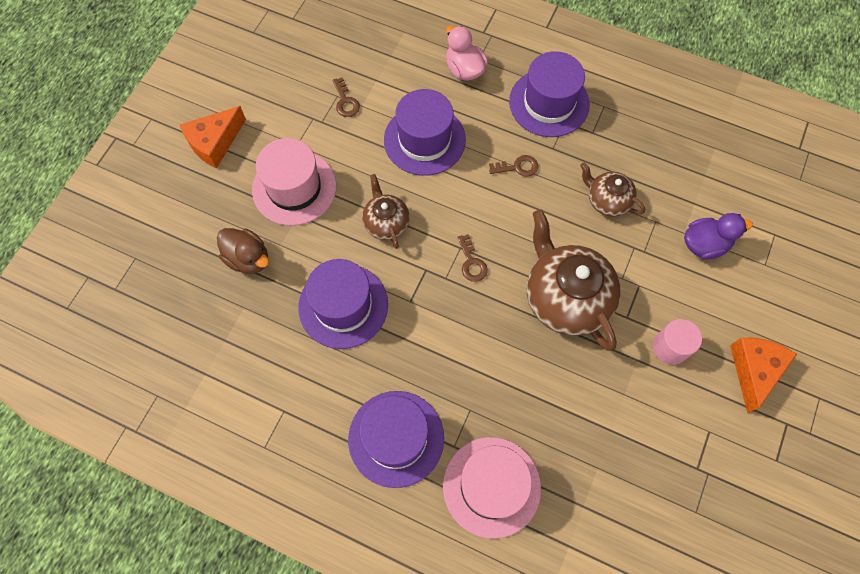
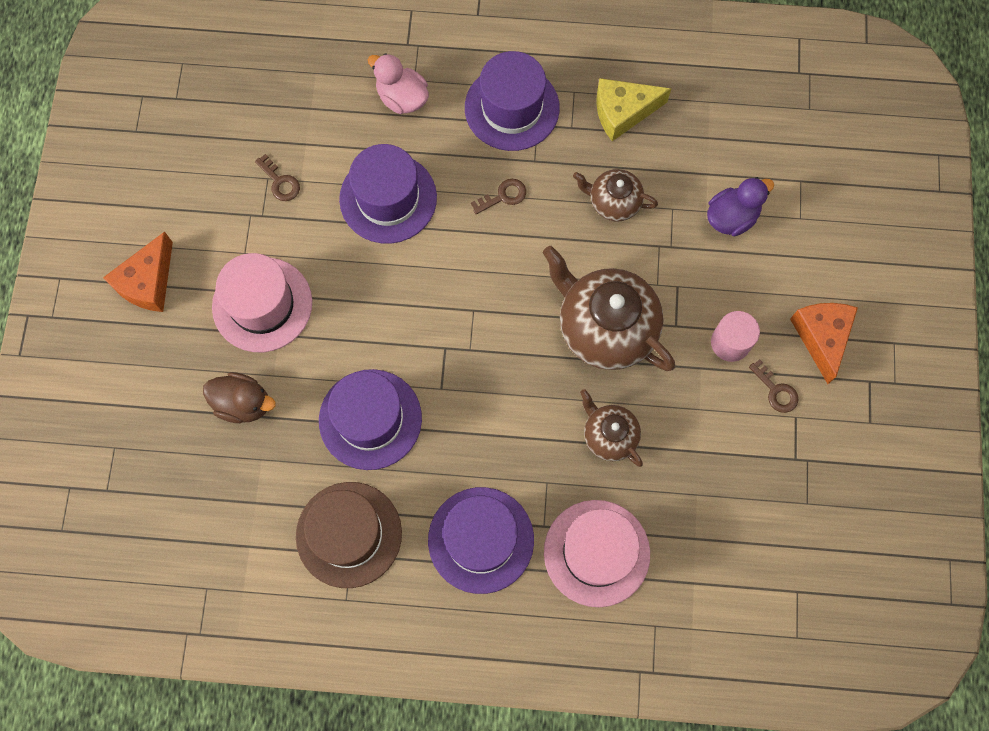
camera: 20 degrees left, 5 degrees up
brown teapot [362,174,410,249] -> brown teapot moved to [580,389,643,467]
brown key [457,234,488,282] -> brown key moved to [749,359,798,413]
none -> brown hat [296,482,402,588]
none -> yellow cheese [596,78,671,141]

